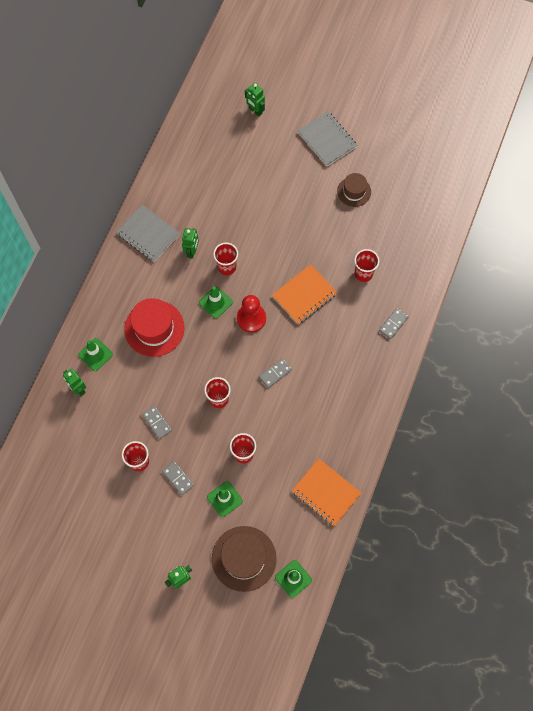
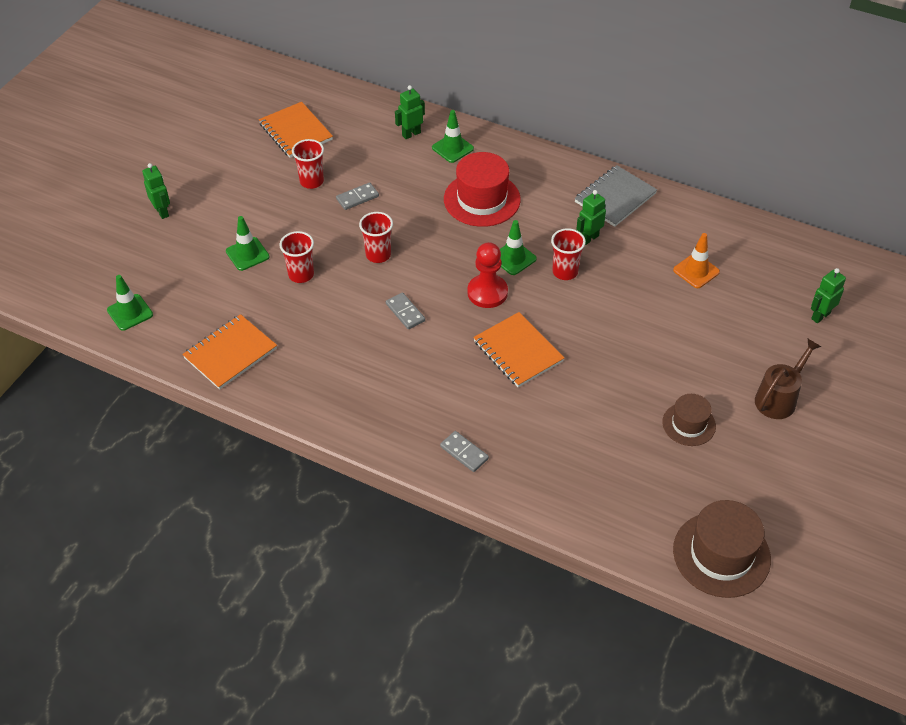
camera: 95 degrees right, 20 degrees down
grey domino [162,461,194,495] -> none
green robot [182,228,199,259] -> green robot turned 120 degrees clockwise [576,190,606,245]
brown hat [212,526,277,592] -> brown hat moved to [673,500,771,598]
grey notebook [298,111,358,166] -> brown watering can [755,339,821,419]
red cup [354,249,379,282] -> none
none -> orange notebook [259,102,333,158]
none -> orange traffic cone [673,233,720,288]

